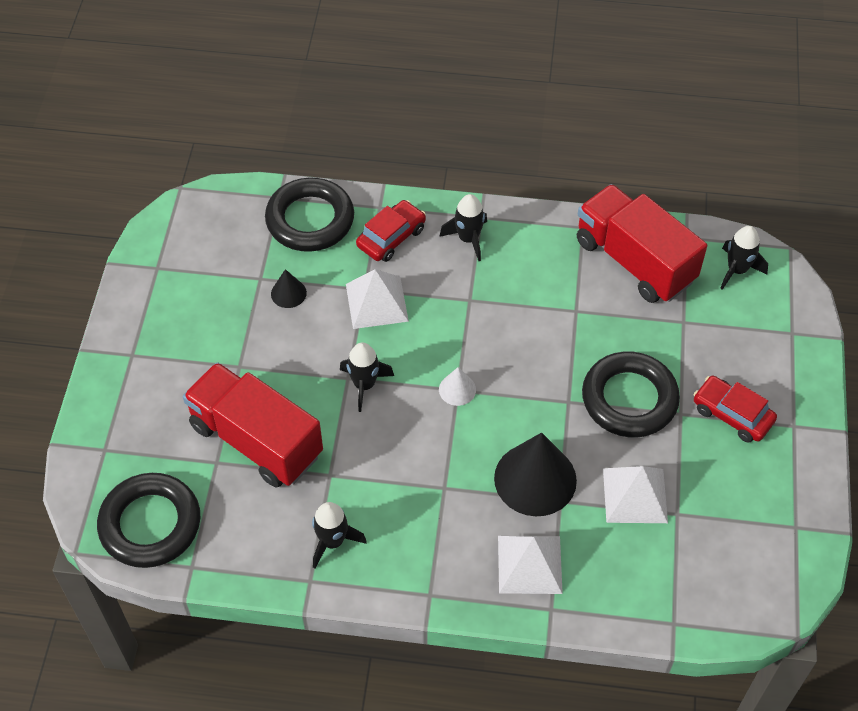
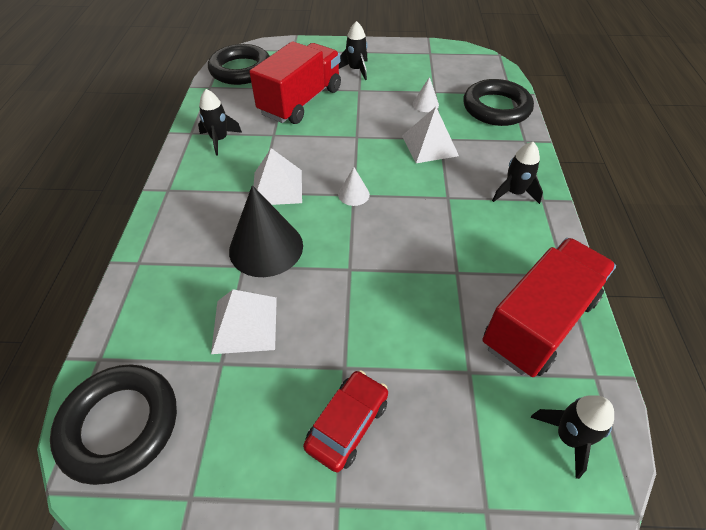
camera: 85 degrees right, 5 degrees down
black cone [271,269,307,308] -> white cone [413,77,439,112]
black rocket [340,342,394,412] -> black rocket moved to [339,21,368,80]
red car [356,200,426,262] -> none
white pyramid [498,536,563,594] -> white pyramid moved to [254,148,302,205]
black ring [582,351,680,437] -> black ring moved to [50,365,177,485]

